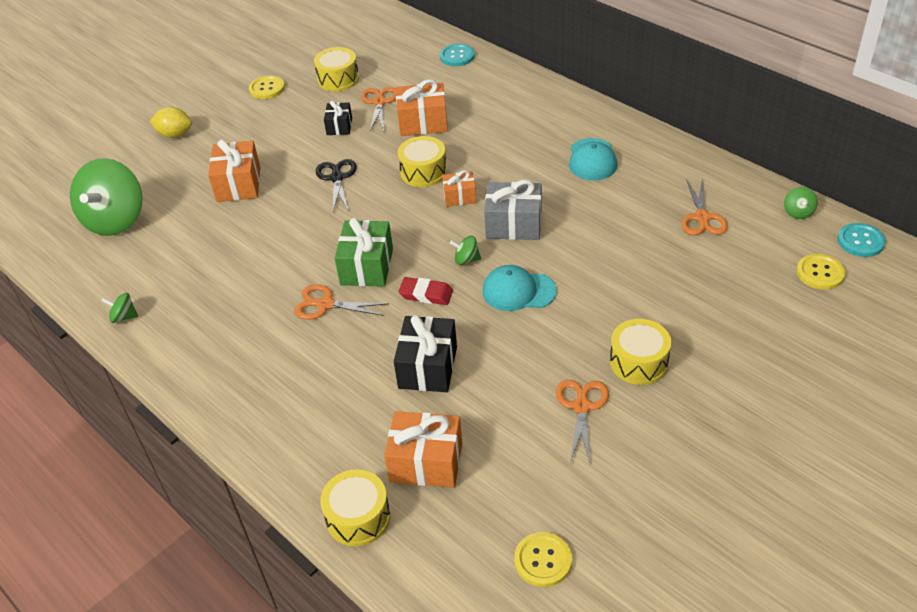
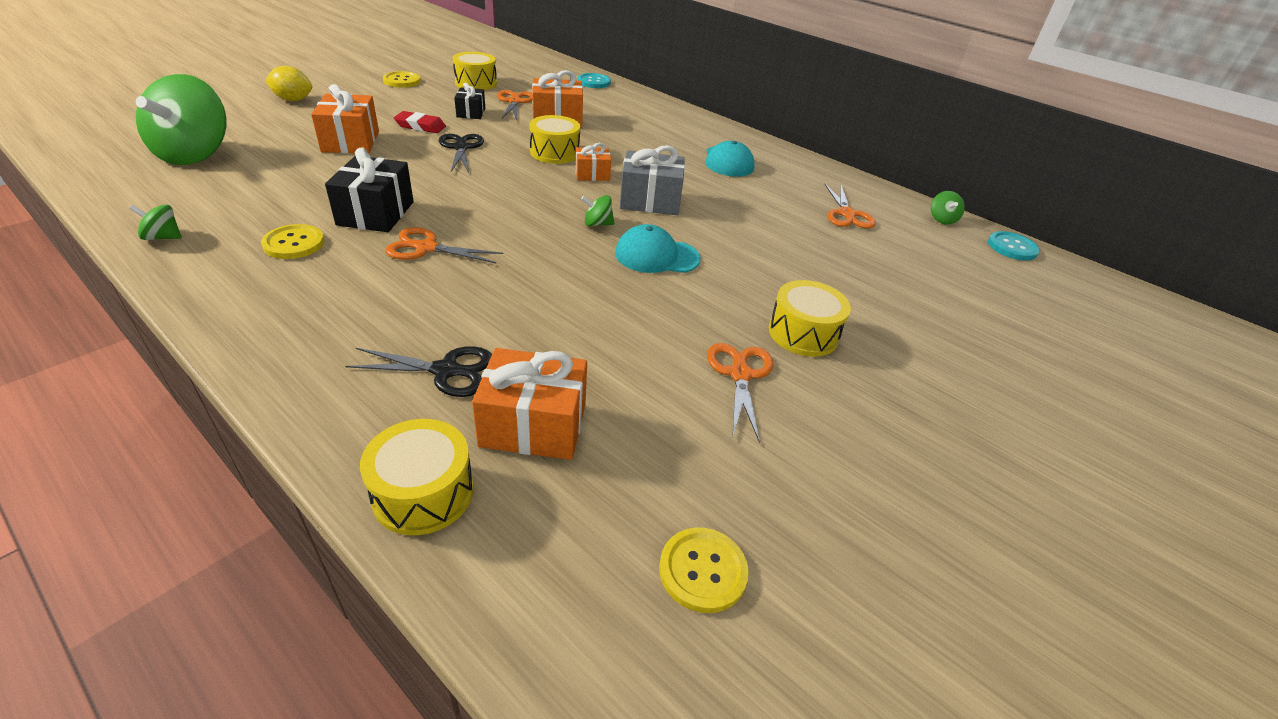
camera: 10 degrees left, 5 degrees down
green gift [335,218,393,287] -> none
black gift [394,315,457,392] -> black gift moved to [325,147,414,232]
red eraser [398,277,453,305] -> red eraser moved to [394,111,446,133]
yellow button [797,254,845,290] -> yellow button moved to [261,224,324,259]
none -> black scissors [345,346,492,397]

